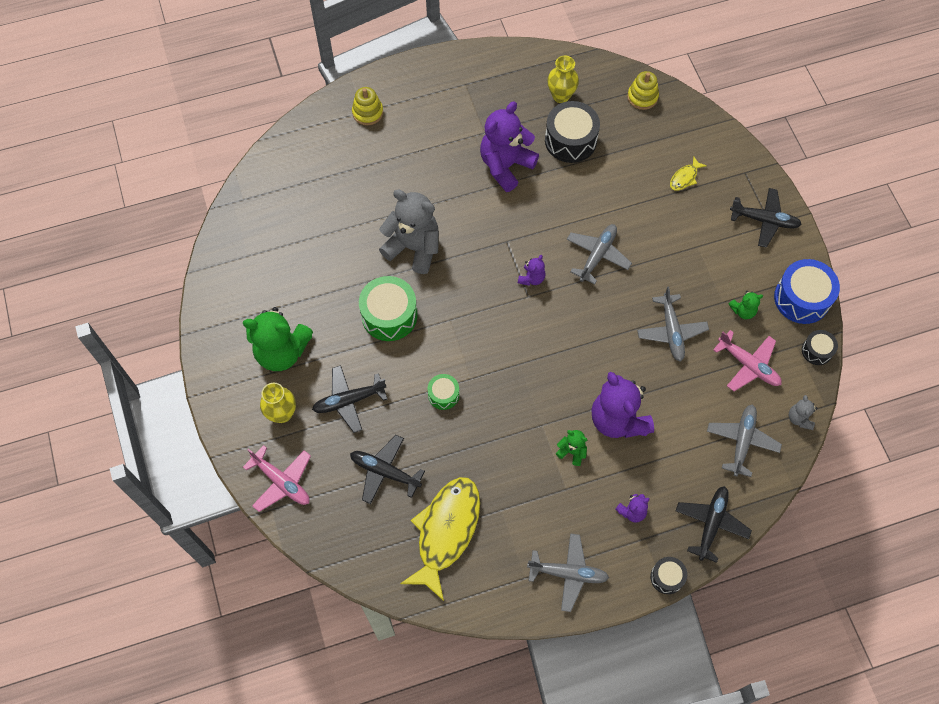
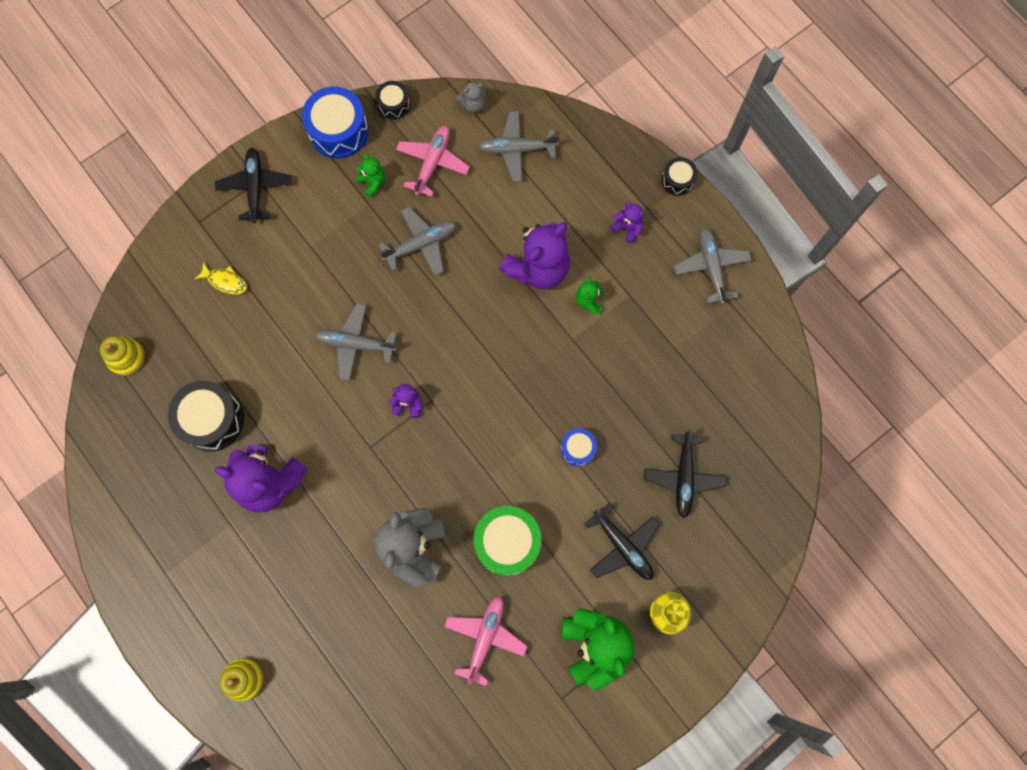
camera: 110 degrees left, 10 degrees up
pink plane [243,445,311,512] -> pink plane moved to [444,596,528,686]
yellow fish [400,477,480,601] -> none
green drum [428,374,459,410] -> blue drum [561,428,597,466]
yellow vase [547,56,579,103] -> none
black plane [676,486,752,563] -> none

